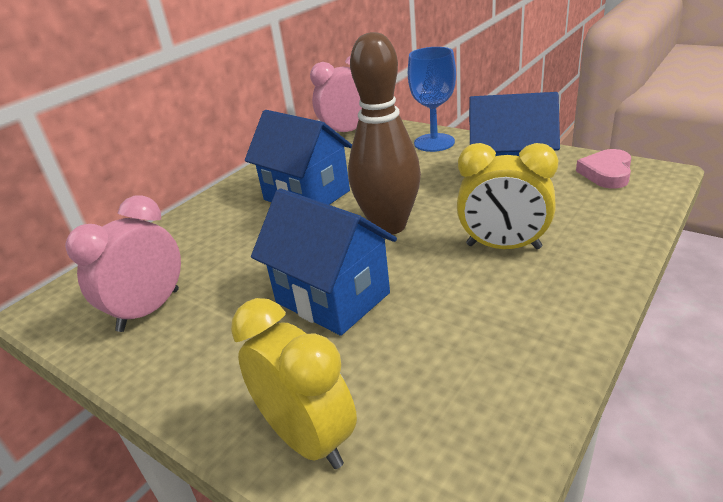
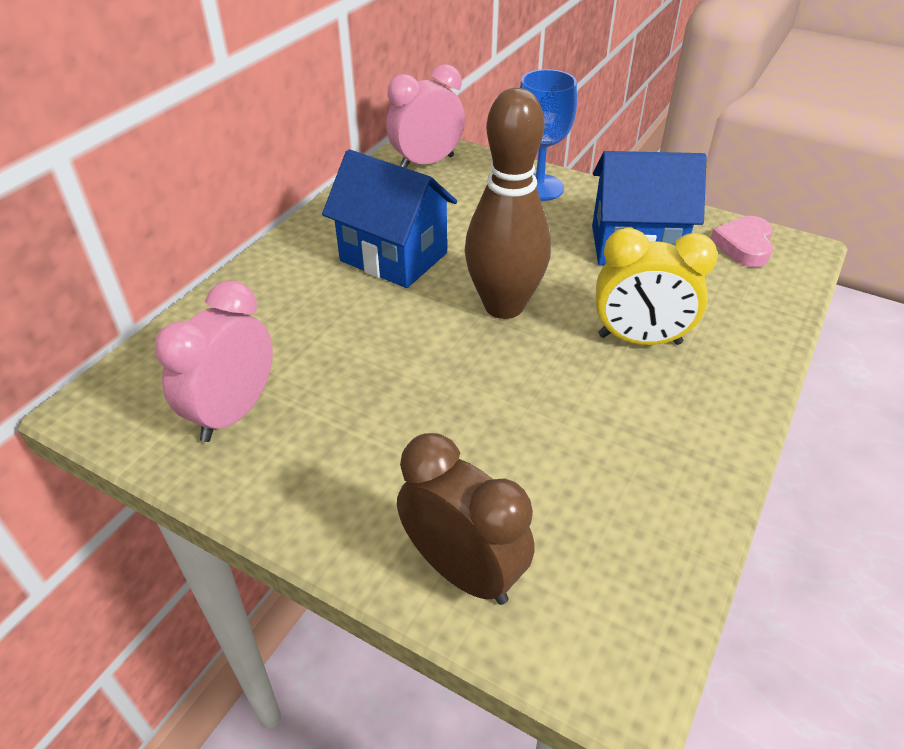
camera: 10 degrees left, 10 degrees up
yellow clock [231,298,357,469] -> brown clock [397,433,535,605]
blue house [251,189,397,336] -> none

